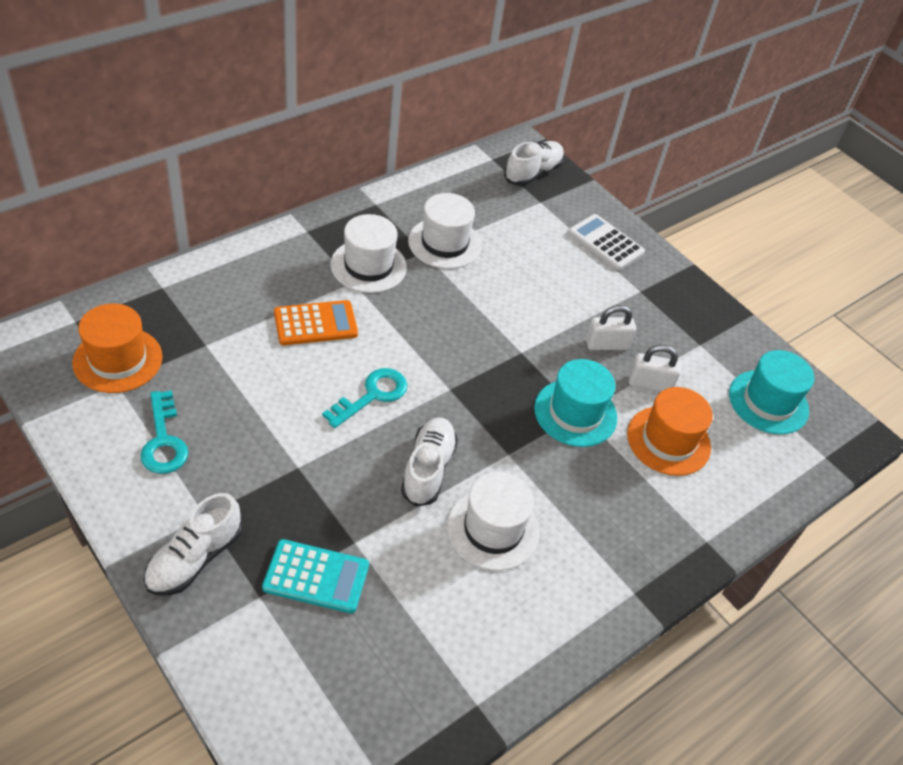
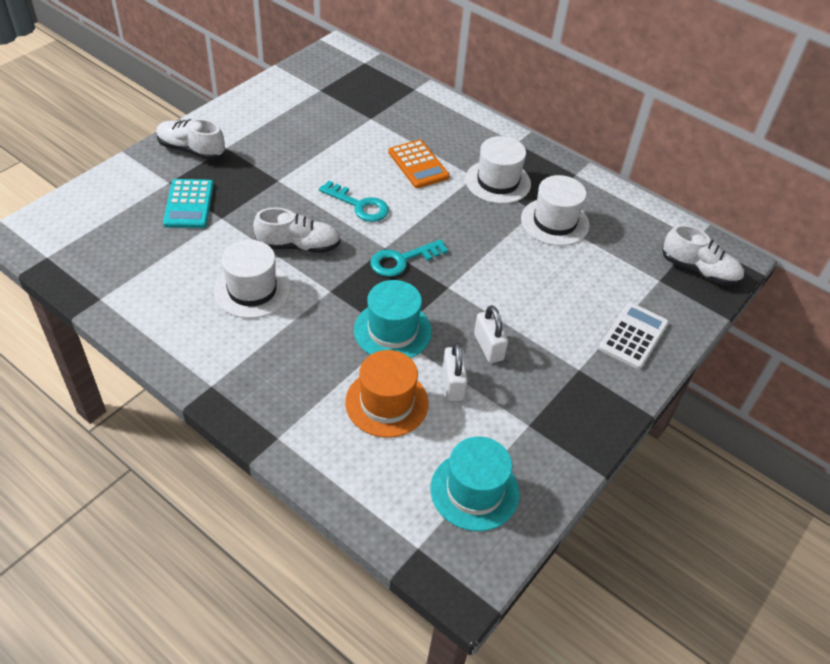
camera: 80 degrees right, 0 degrees up
orange hat [72,304,163,393] -> none
turquoise key [140,391,188,474] -> turquoise key moved to [370,239,448,277]

